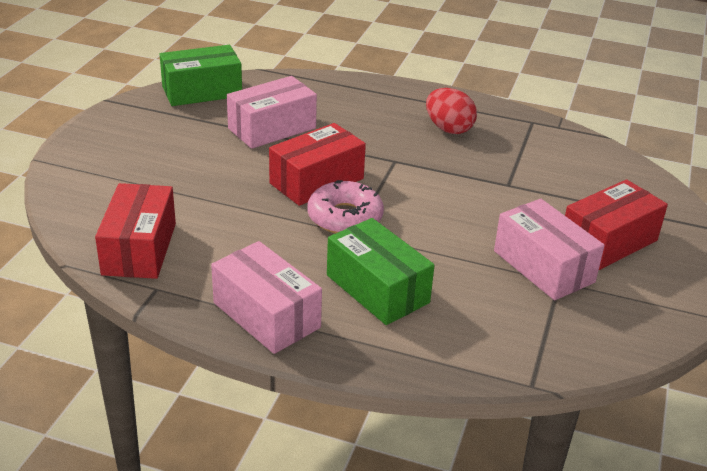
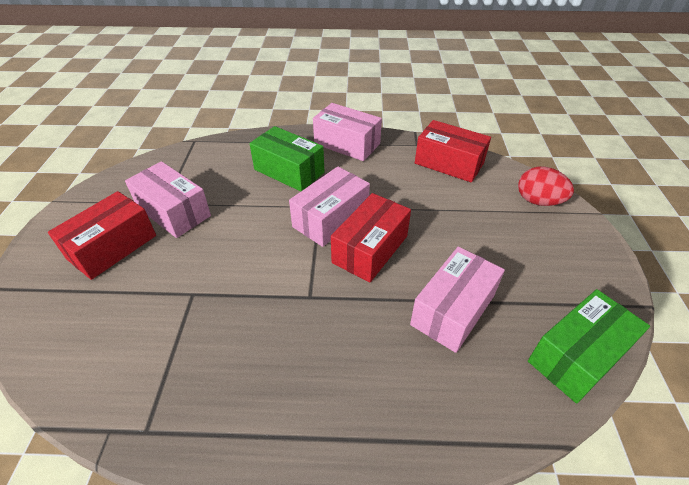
camera: 165 degrees right, 10 degrees up
red box [95,183,176,279] -> red box turned 45 degrees counterclockwise [415,120,491,183]
pink donut [307,180,384,234] -> pink box [289,167,370,247]
red egg [426,88,477,134] -> red egg moved to [518,167,574,206]

